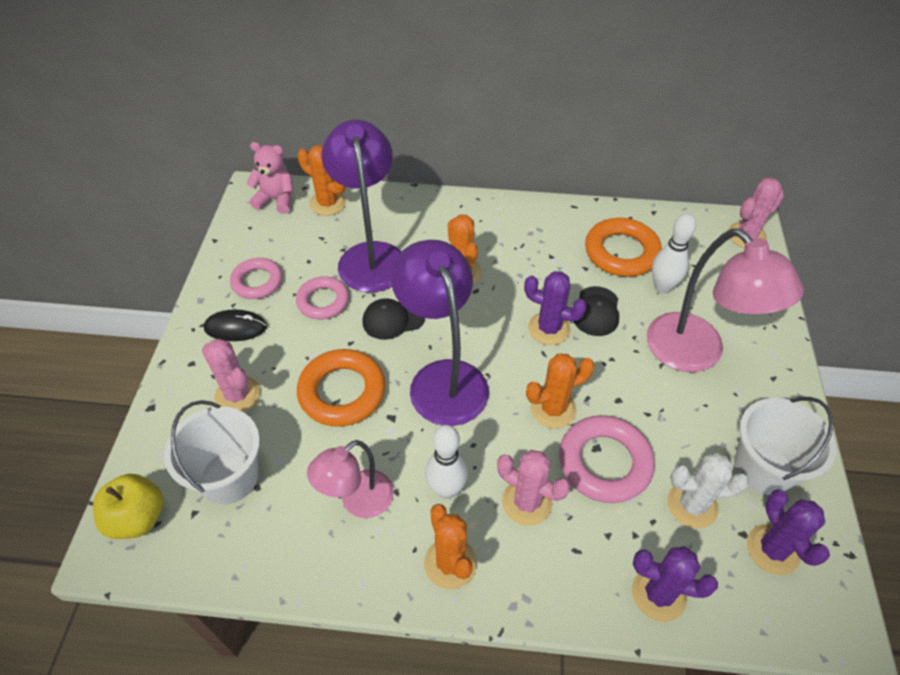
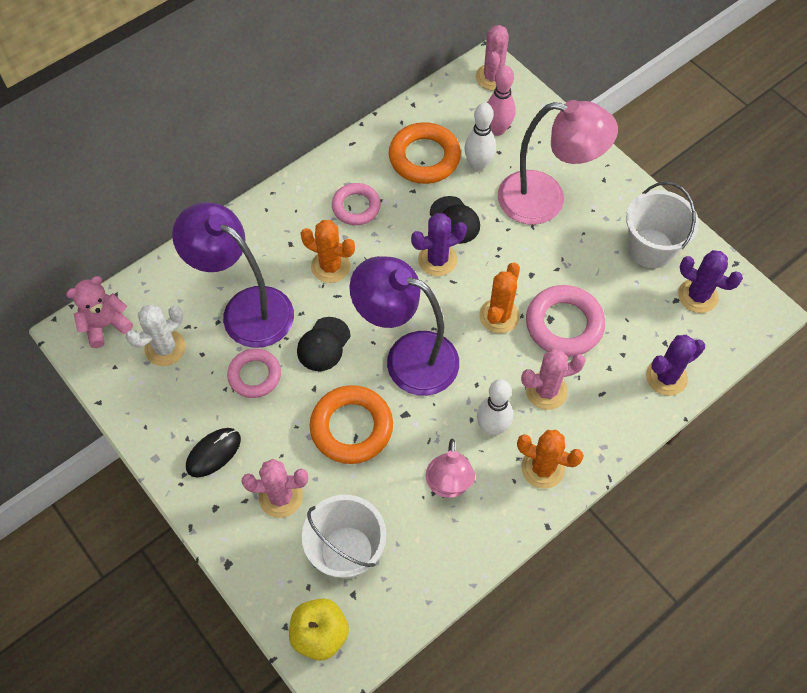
camera: 45 degrees left, 10 degrees up
pink ring [230,258,282,299] -> pink ring moved to [332,183,381,225]
orange cactus [297,145,346,216] -> none
white cactus [667,452,749,529] -> white cactus moved to [126,304,186,366]
none -> pink bowling pin [487,66,516,136]

